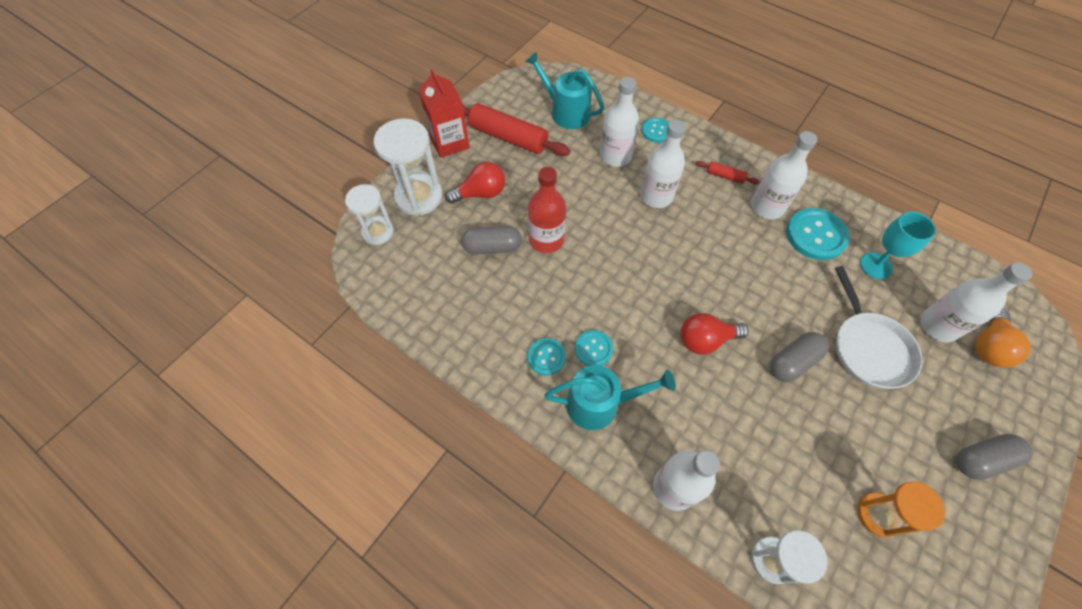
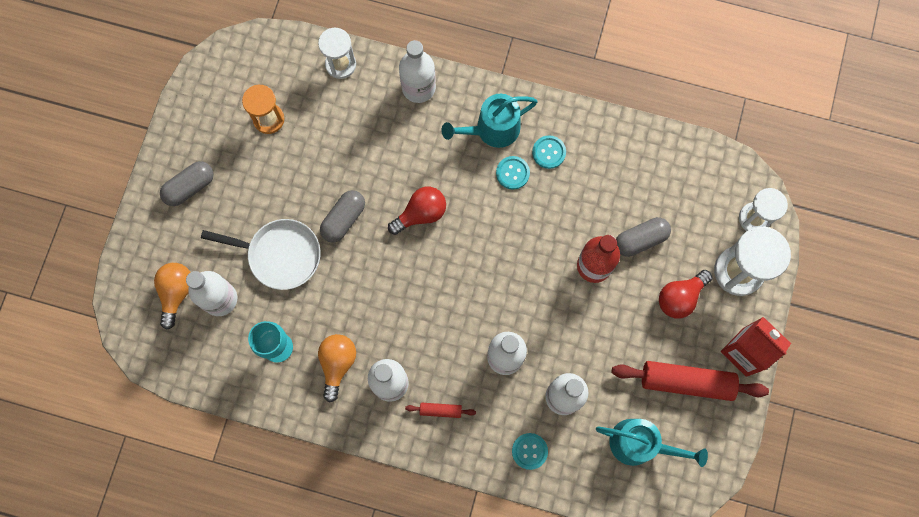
camera: 160 degrees right, 15 degrees up
turquoise button [786,208,849,260] -> orange light bulb [318,334,356,402]
white pan [835,266,923,389] -> white pan turned 135 degrees clockwise [201,219,320,290]

